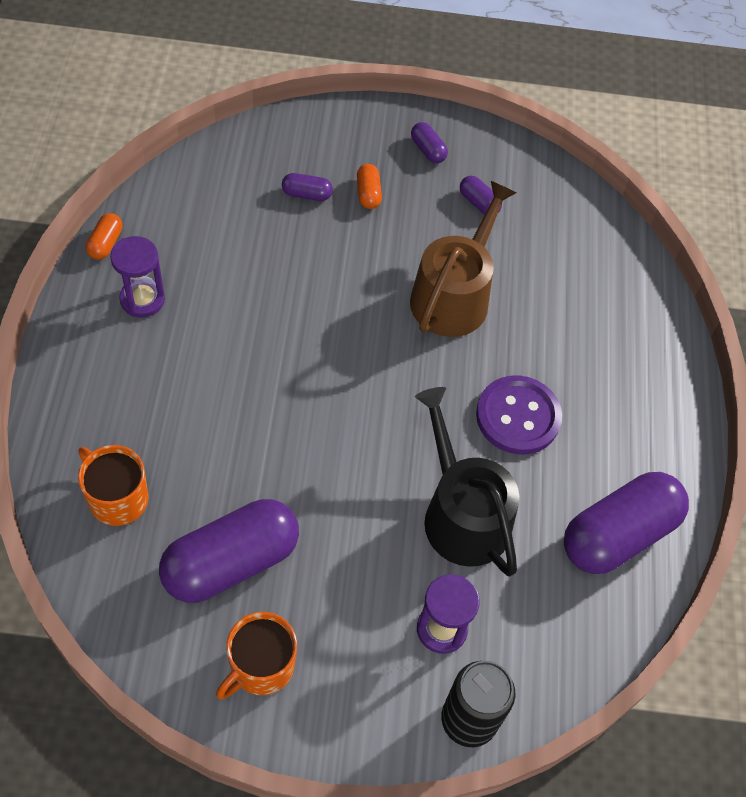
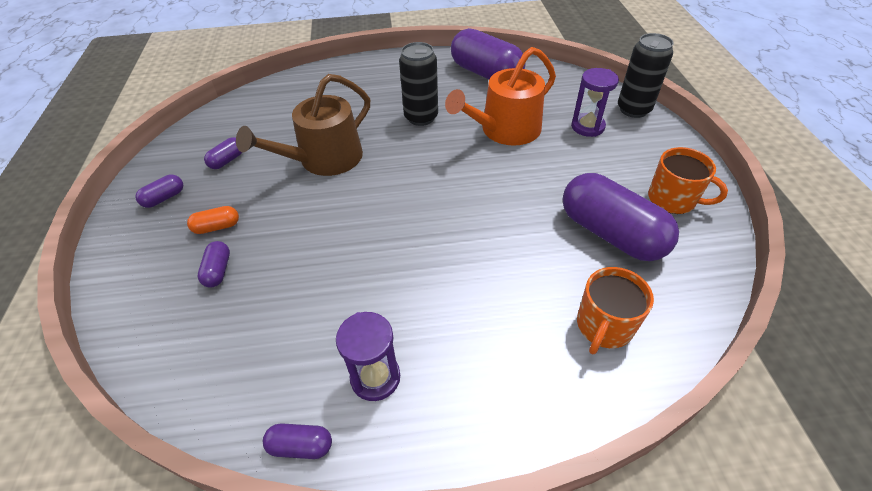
camera: 95 degrees left, 10 degrees down
orange capsule [86,213,122,260] -> purple capsule [263,423,332,459]
brown watering can [410,181,517,337] -> brown watering can turned 60 degrees counterclockwise [236,74,370,176]
black watering can [415,387,519,577] -> orange watering can [445,47,556,146]
purple button [476,375,562,455] -> black can [399,42,438,126]

